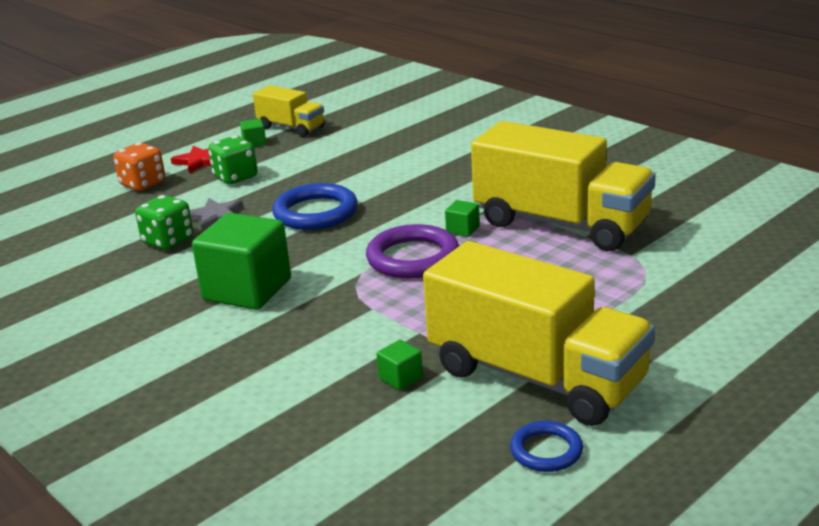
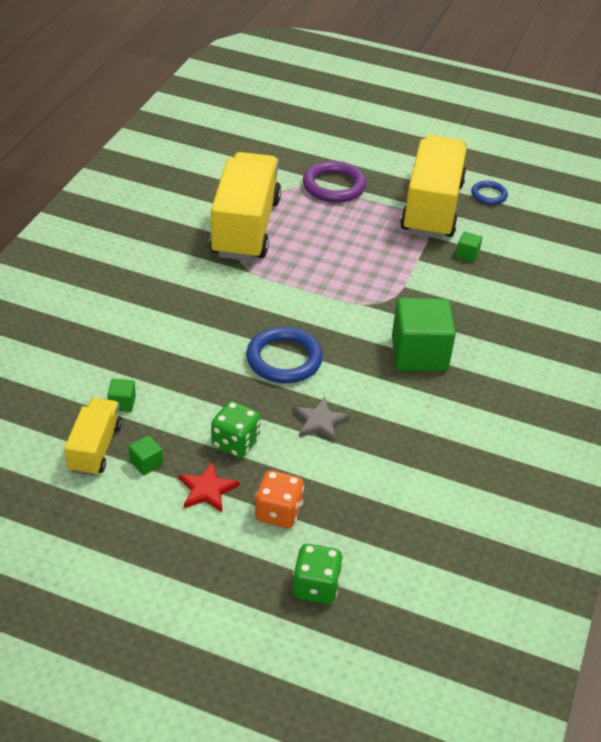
camera: 120 degrees left, 15 degrees up
green dice [135,195,193,250] -> green dice moved to [293,544,343,604]
purple ring [366,224,459,278] -> purple ring moved to [303,161,366,203]
green cube [445,200,480,237] -> green cube moved to [107,379,136,412]

